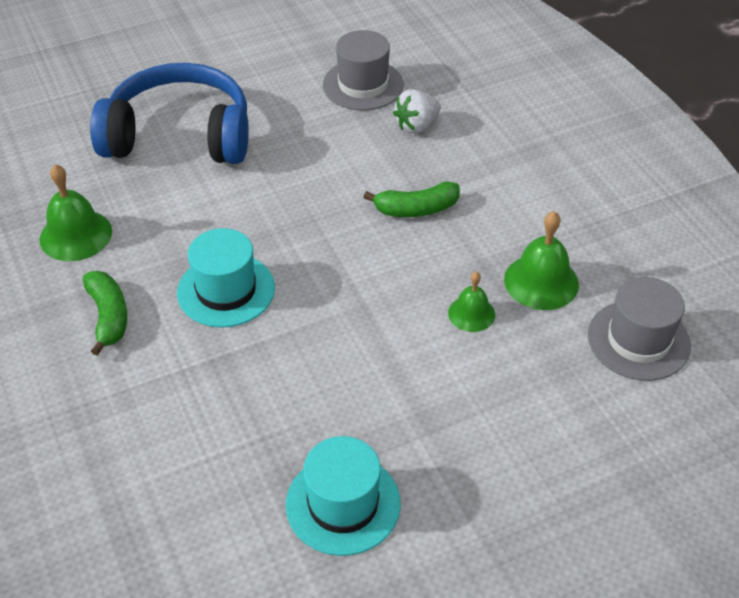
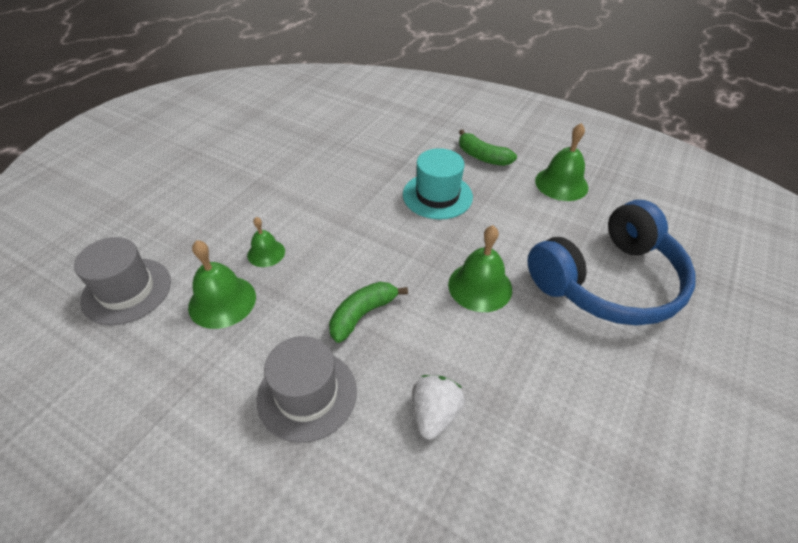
camera: 145 degrees right, 0 degrees up
turquoise hat [286,436,401,556] -> none
grey hat [323,30,404,110] -> grey hat moved to [257,336,357,443]
none -> green bell [448,225,512,312]

